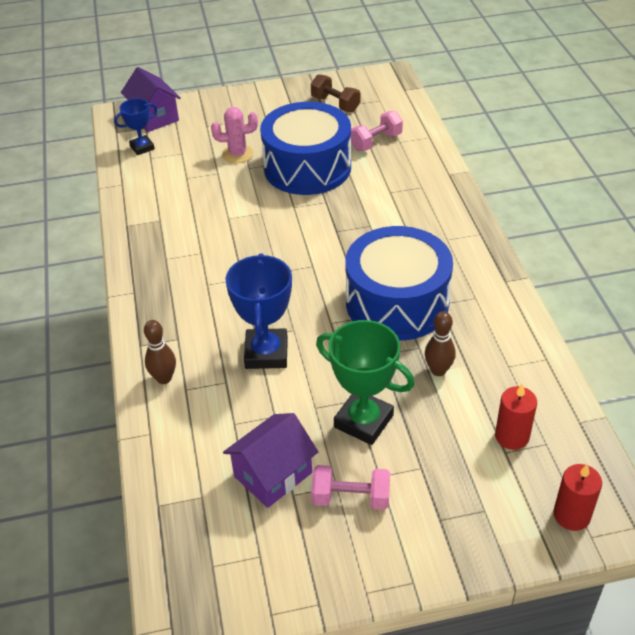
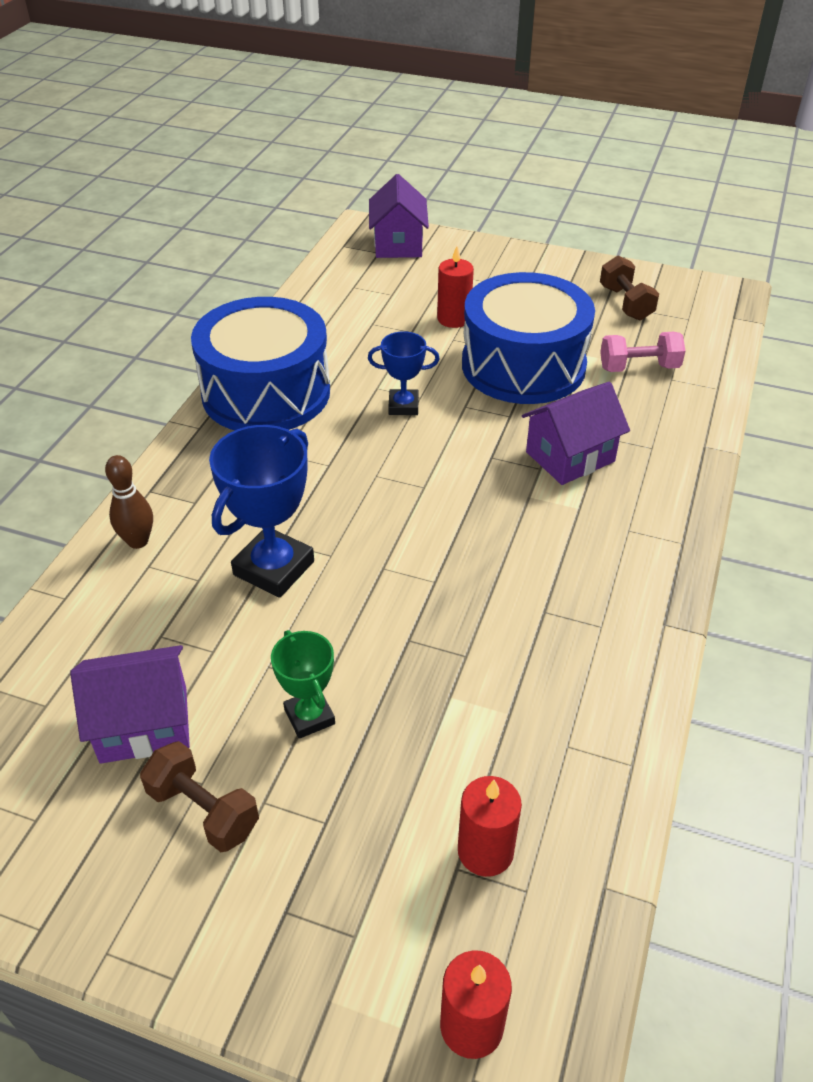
camera: 30 degrees right, 0 degrees up
blue trophy [114,98,157,155] -> blue trophy moved to [368,331,440,415]
pink cactus [211,107,258,163] -> red candle [437,246,474,328]
pink dumbbell [311,465,390,510] -> brown dumbbell [140,741,259,852]
green trophy [316,320,415,445] -> green trophy [271,630,335,739], size x0.59
blue drum [345,226,453,341] -> blue drum moved to [191,297,330,430]
brown bowling pin [425,311,456,376] -> none
none -> purple house [522,382,630,485]

